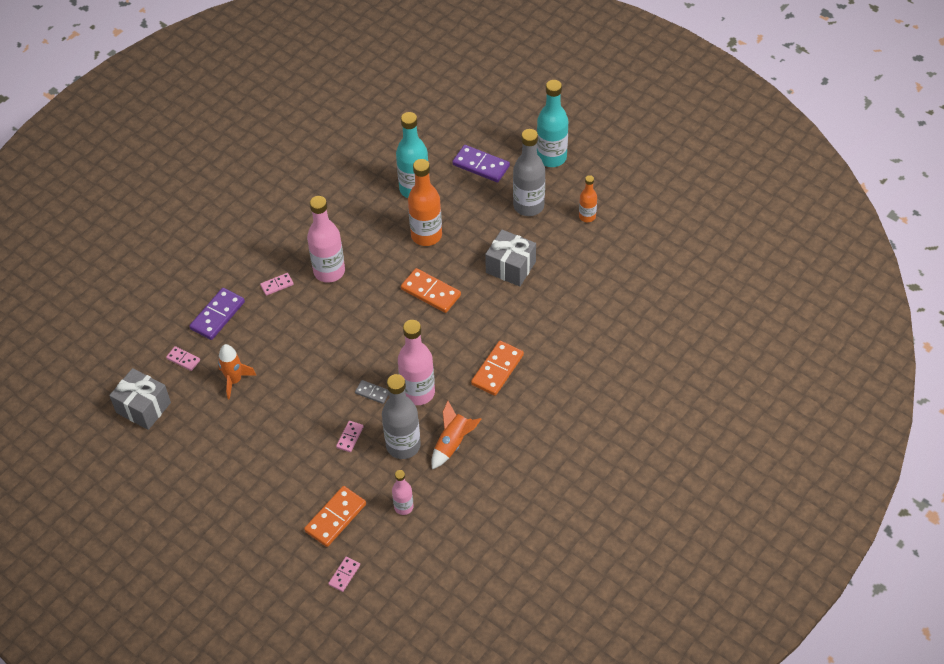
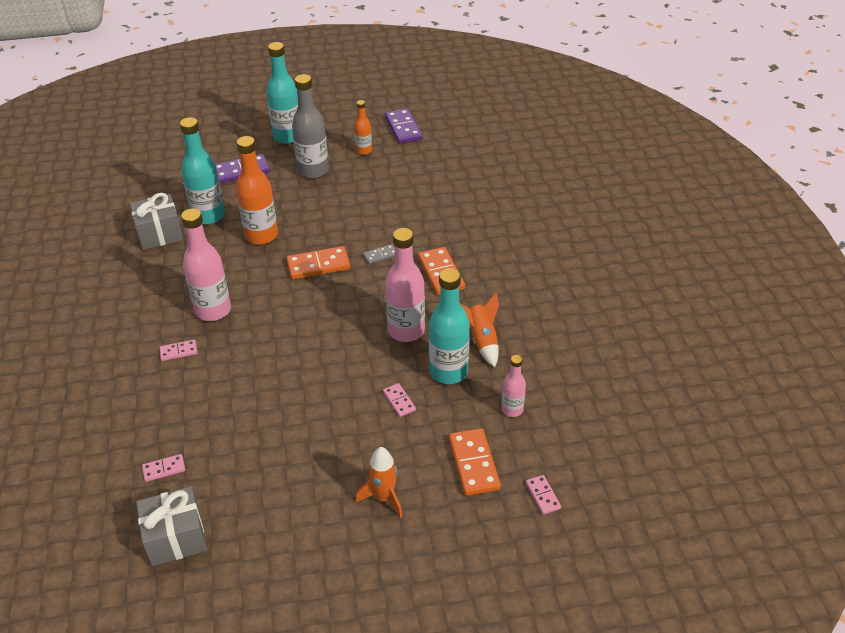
camera: 50 degrees left, 10 degrees down
purple domino [189,288,245,340] -> purple domino moved to [385,108,423,144]
orange rocket [218,344,256,399] -> orange rocket moved to [356,447,403,518]
pink domino [260,273,294,296] -> pink domino turned 60 degrees clockwise [160,340,197,361]
grey domino [355,380,389,404] -> grey domino moved to [363,244,395,265]
grey bottle [382,374,421,459] -> turquoise bottle [429,268,470,384]
grey gift [485,230,536,287] -> grey gift moved to [130,193,183,250]

